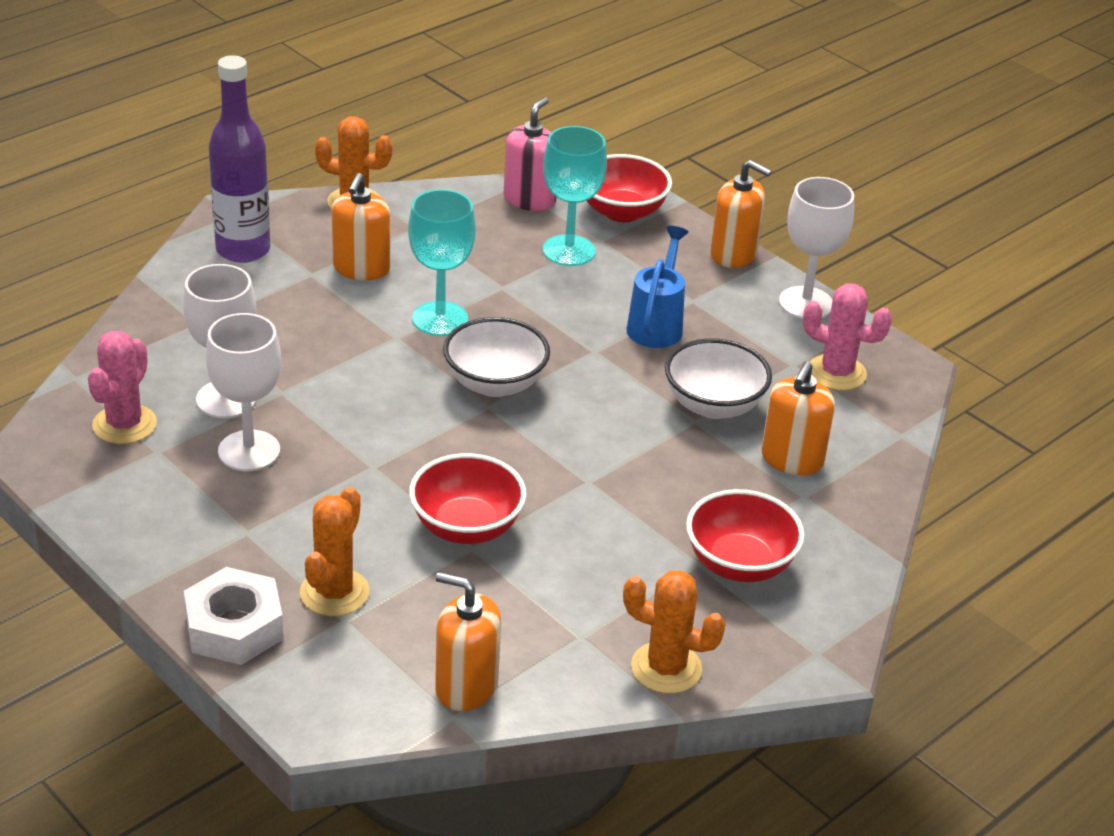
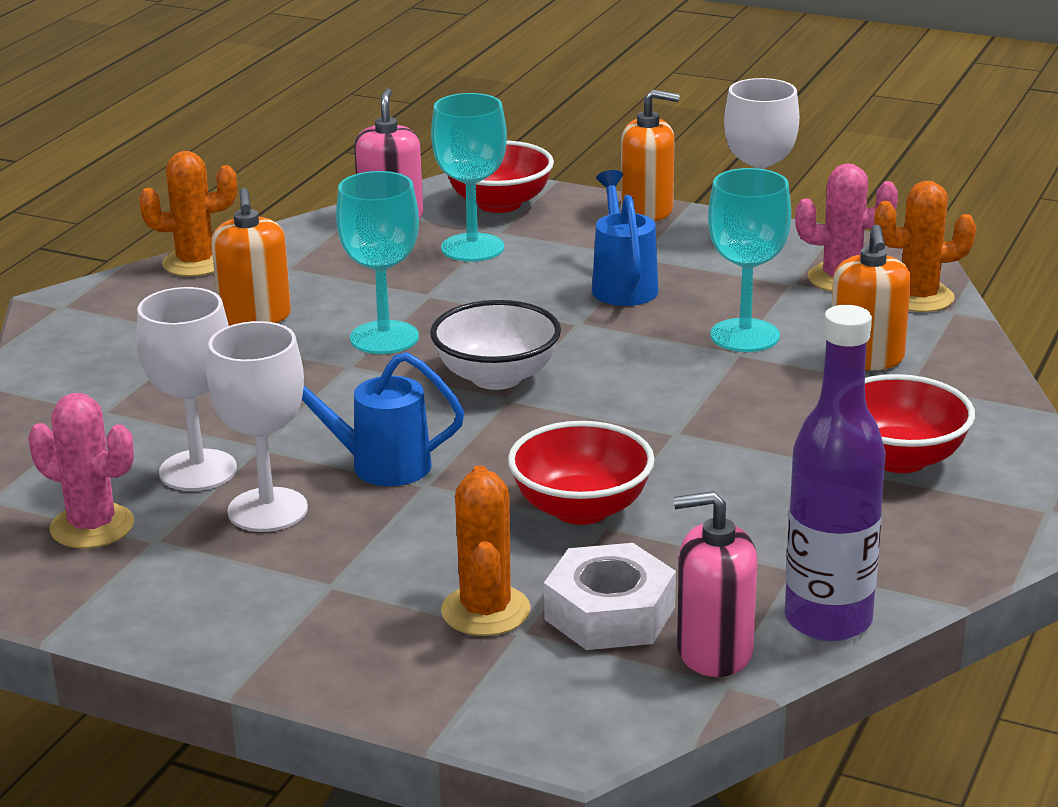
camera: 20 degrees left, 10 degrees down
pink cactus [88,331,157,444] -> pink cactus turned 60 degrees counterclockwise [28,393,134,548]
white nut [184,567,284,665] -> white nut moved to [544,543,676,650]
purple bottle [209,55,270,263] -> purple bottle moved to [785,305,886,641]
orange soap dispenser [435,572,501,711] -> pink soap dispenser [673,491,757,677]
orange cactus [623,570,726,694] -> orange cactus moved to [874,181,976,312]
white bowl [665,338,772,419] -> turquoise goblet [708,168,791,352]
none -> blue watering can [302,352,464,486]

